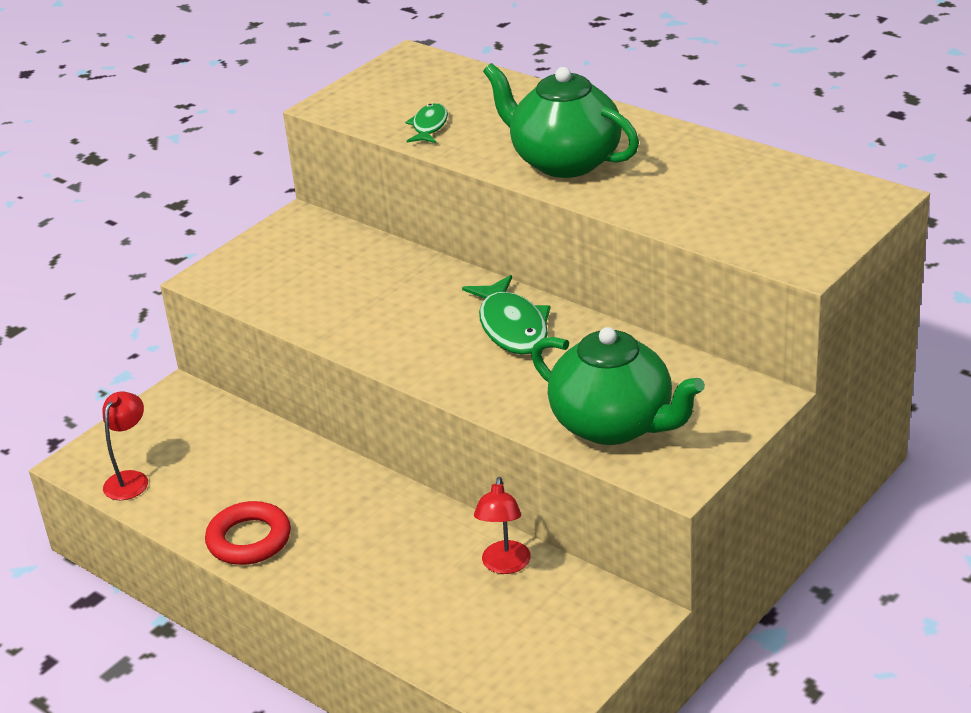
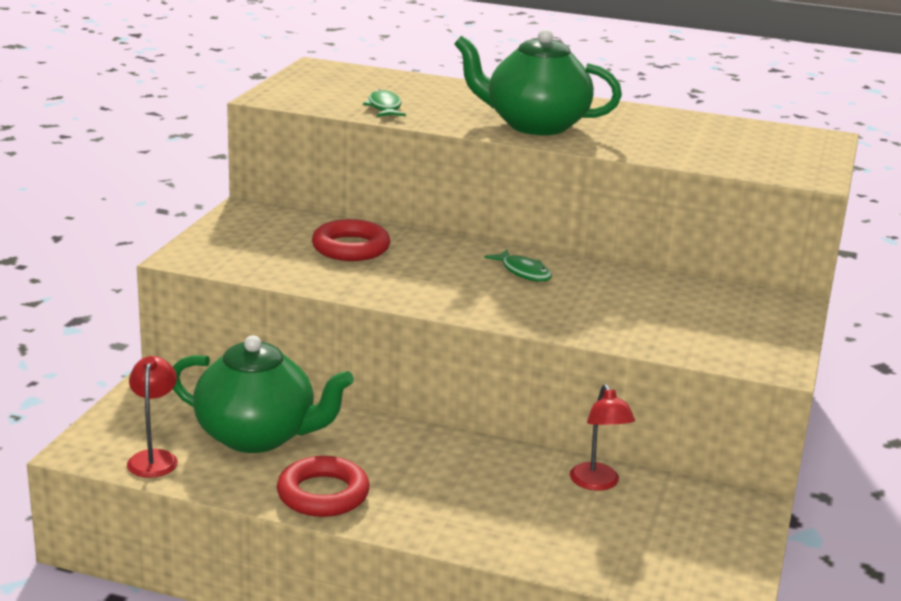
camera: 25 degrees left, 10 degrees down
green fish [462,275,550,355] -> green fish [484,250,552,282], size x0.59
green teapot [531,327,705,445] -> green teapot moved to [172,335,354,453]
none -> red ring [312,219,390,261]

